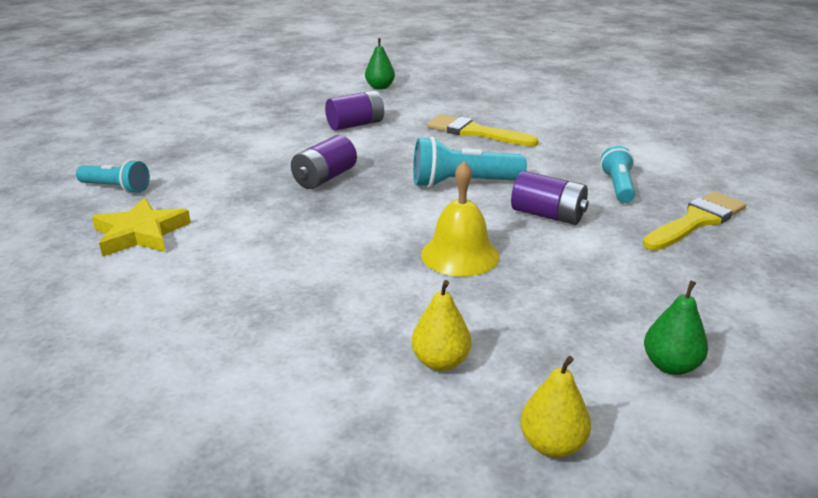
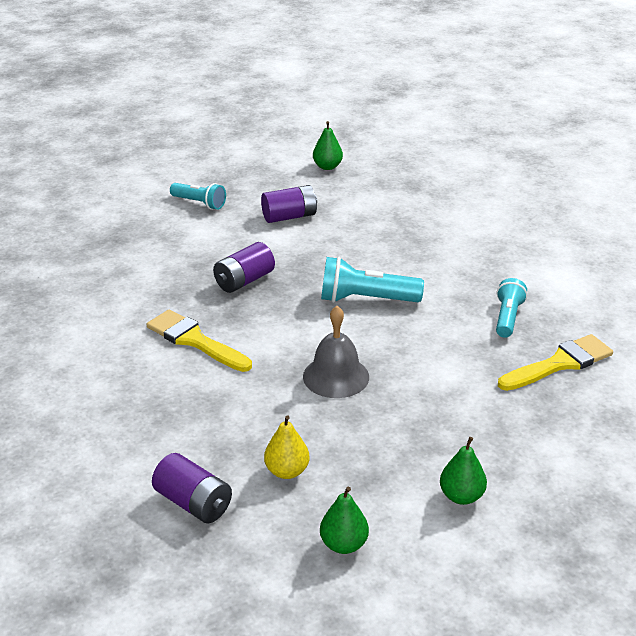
camera: 10 degrees right, 5 degrees up
turquoise flashlight [76,160,150,194] -> turquoise flashlight moved to [170,183,226,210]
yellow star [92,198,191,257] -> none
yellow bell [421,161,499,277] -> grey bell [303,306,369,398]
yellow brush [427,114,539,147] -> yellow brush moved to [146,310,252,372]
purple battery [511,171,589,225] -> purple battery moved to [152,453,232,523]
yellow pear [520,356,591,458] -> green pear [320,487,369,554]

